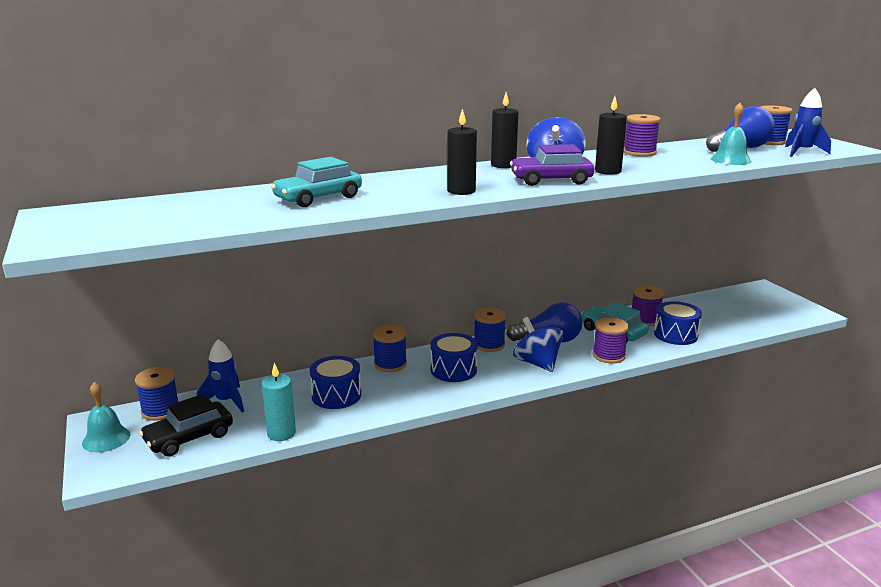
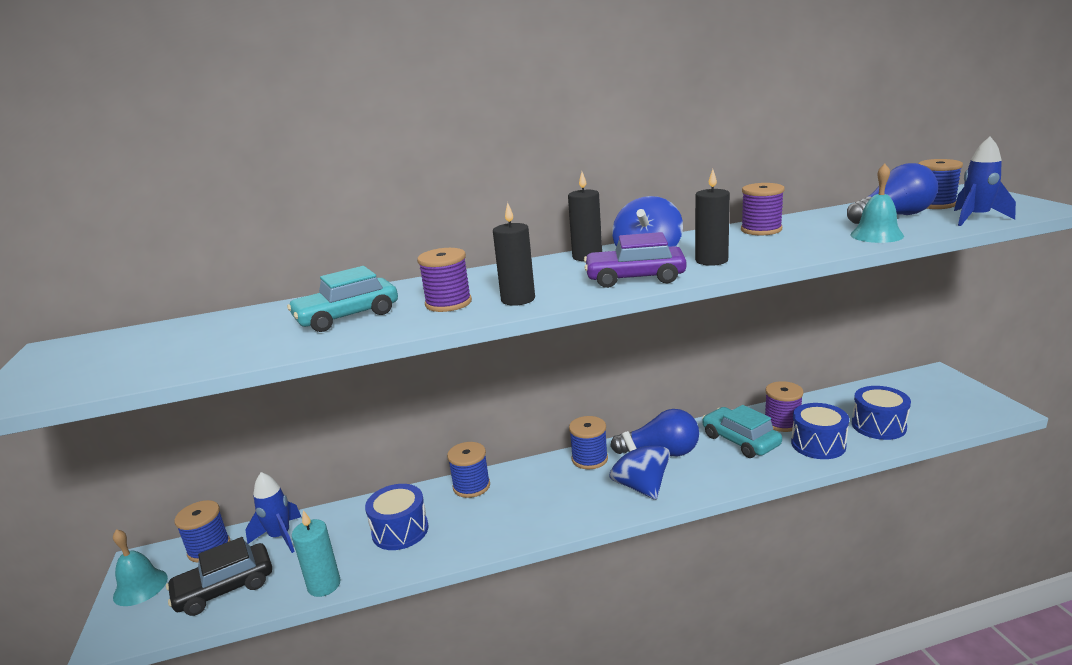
camera: 10 degrees right, 0 degrees up
blue drum [430,333,478,382] -> blue drum moved to [852,386,911,440]
purple spool [593,318,629,363] -> purple spool moved to [417,248,472,312]

